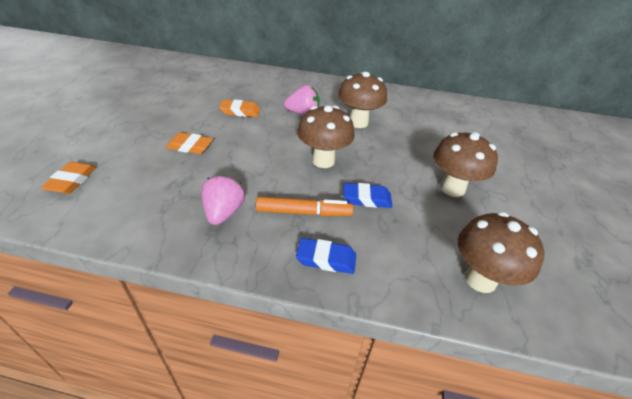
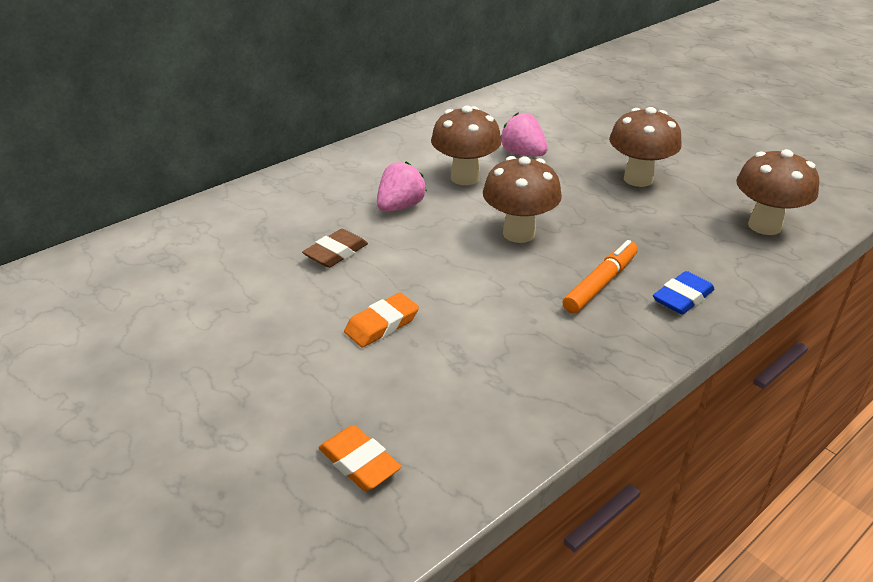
camera: 50 degrees left, 5 degrees down
pink strawberry [201,174,245,225] -> pink strawberry moved to [501,112,548,156]
orange eraser [219,99,260,117] -> brown eraser [302,229,368,268]
blue eraser [343,183,392,208] -> none

